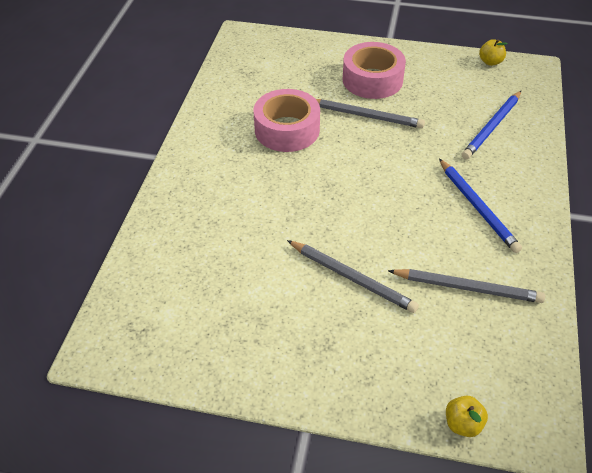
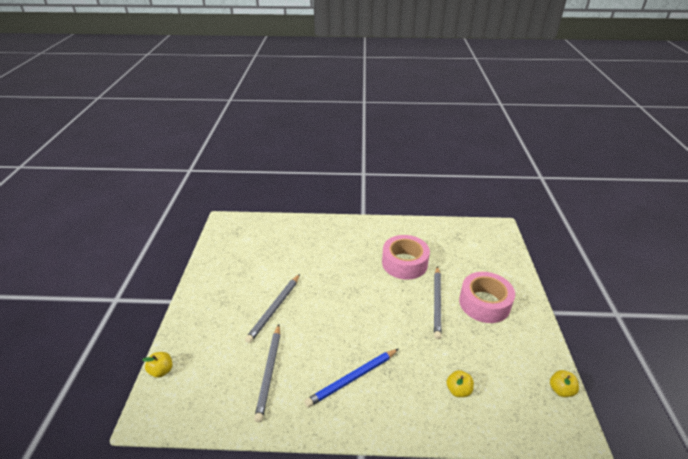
camera: 80 degrees right, 10 degrees down
blue pencil [462,91,521,159] -> yellow apple [447,370,474,397]

